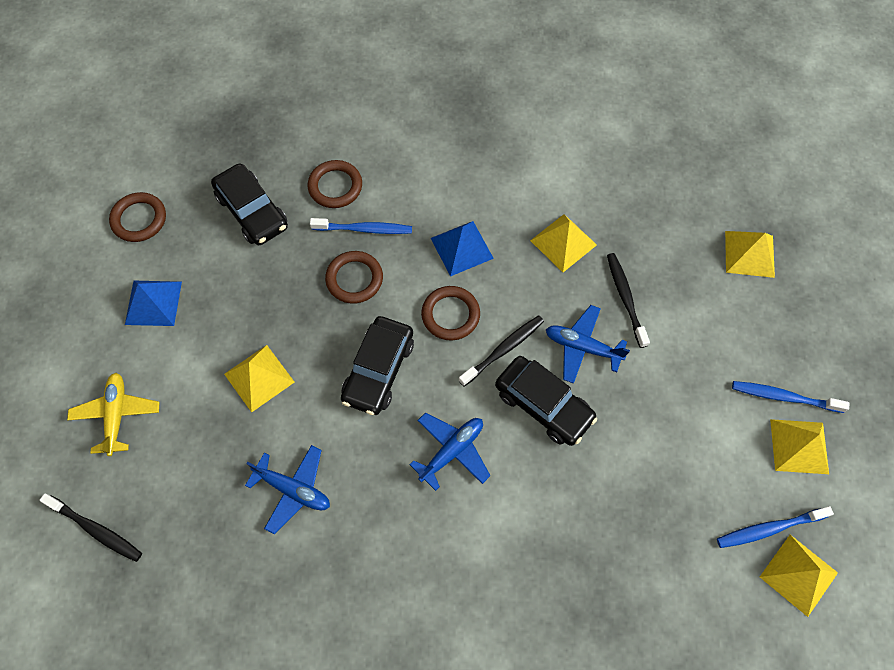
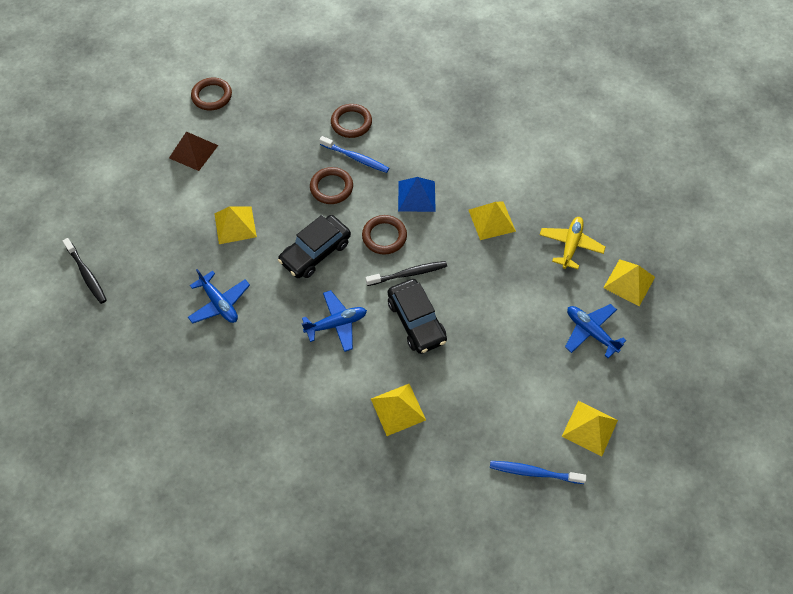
camera: 25 degrees right, 5 degrees down
yellow plane [67,373,159,456] -> yellow plane moved to [540,217,606,269]
blue pyramid [125,281,182,326] -> brown pyramid [169,132,218,171]
black car [211,164,288,245] -> none
blue plane [546,305,630,384] -> blue plane moved to [565,304,626,358]
black toothbrush [607,253,650,348] -> none
blue toothbrush [732,381,849,413] -> none
yellow pyramid [760,535,838,617] -> yellow pyramid moved to [371,384,426,436]

